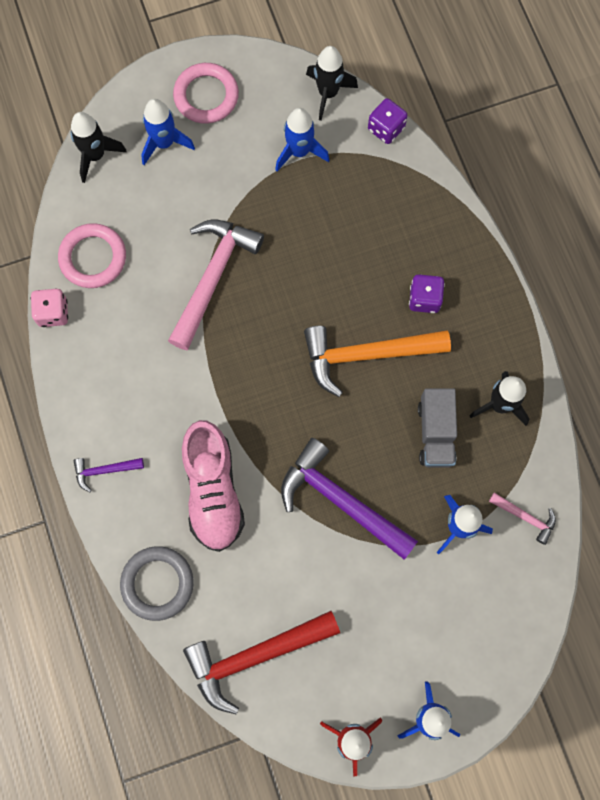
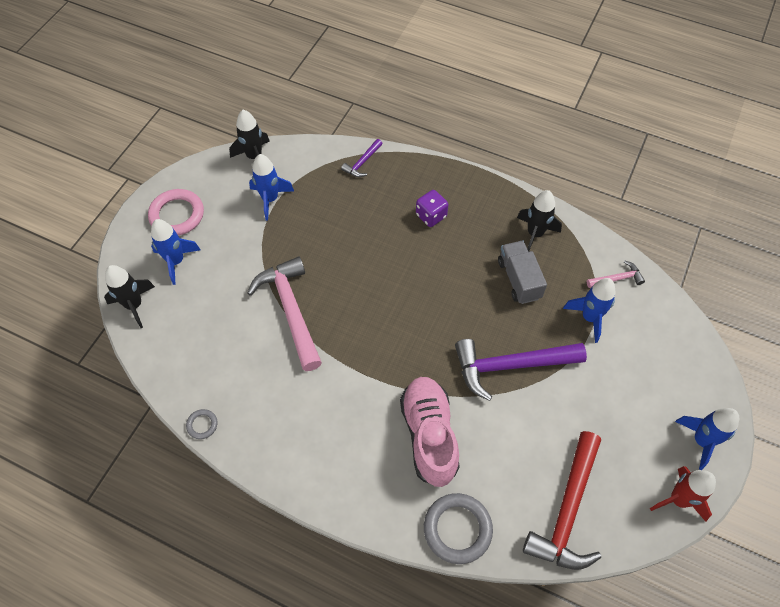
camera: 45 degrees left, 15 degrees down
pink dice [31,289,68,327] -> grey ring [186,409,217,439]
pink ring [58,223,126,288] -> none
purple hammer [73,458,144,492] -> purple hammer moved to [341,139,383,177]
pink shoe [182,420,245,552] -> pink shoe turned 135 degrees counterclockwise [400,377,460,487]
orange hammer [304,326,451,397] -> none
purple dice [368,98,408,144] -> none
grey truck [418,388,457,468] -> grey truck turned 150 degrees counterclockwise [498,241,547,304]

